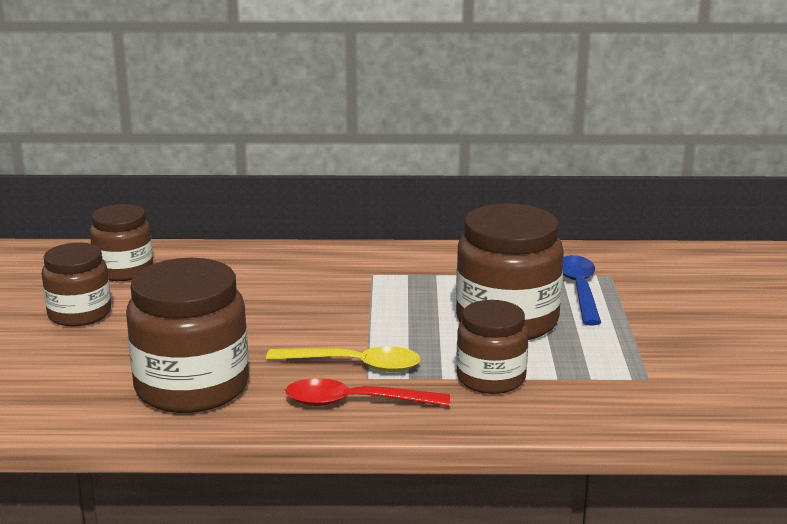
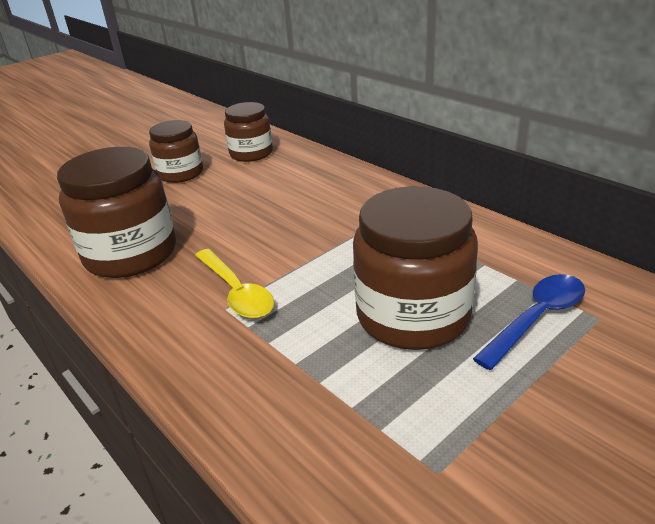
camera: 50 degrees right, 10 degrees up
red spoon [285,378,450,406] -> none
brown jar [456,300,528,394] -> none

